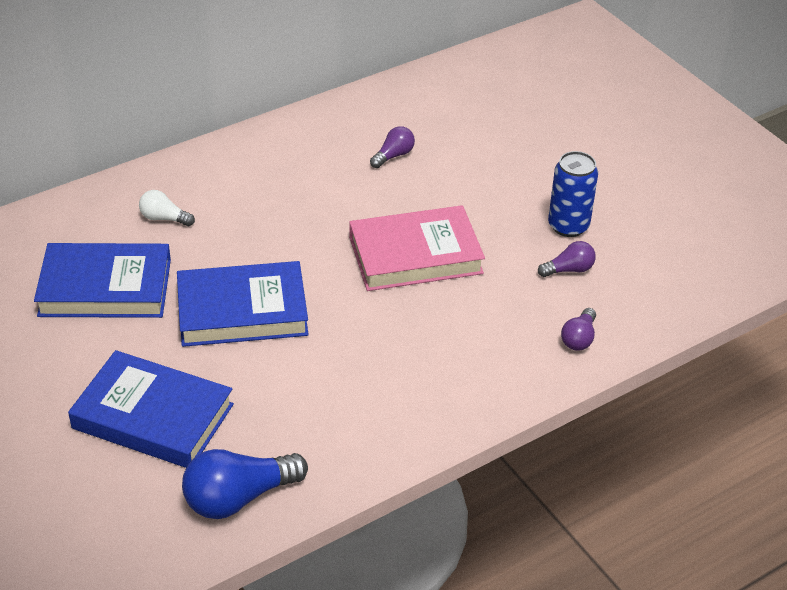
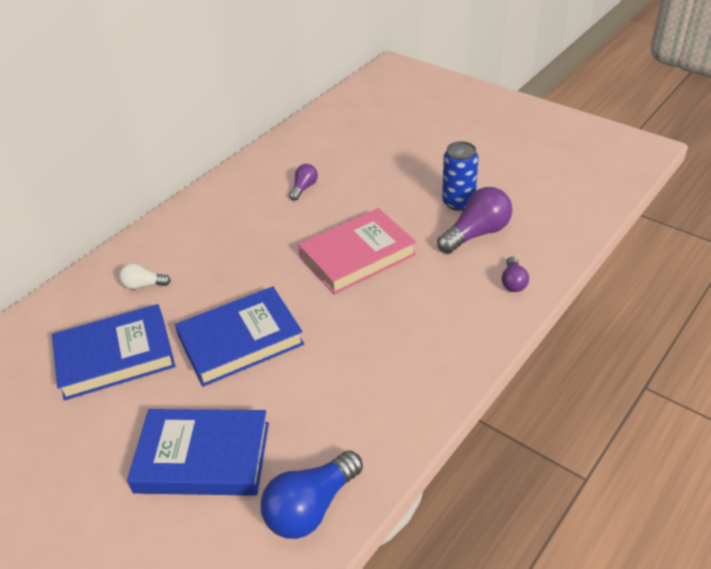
camera: 15 degrees left, 0 degrees up
purple light bulb [538,241,596,277] -> purple light bulb [437,187,512,254], size x1.85

